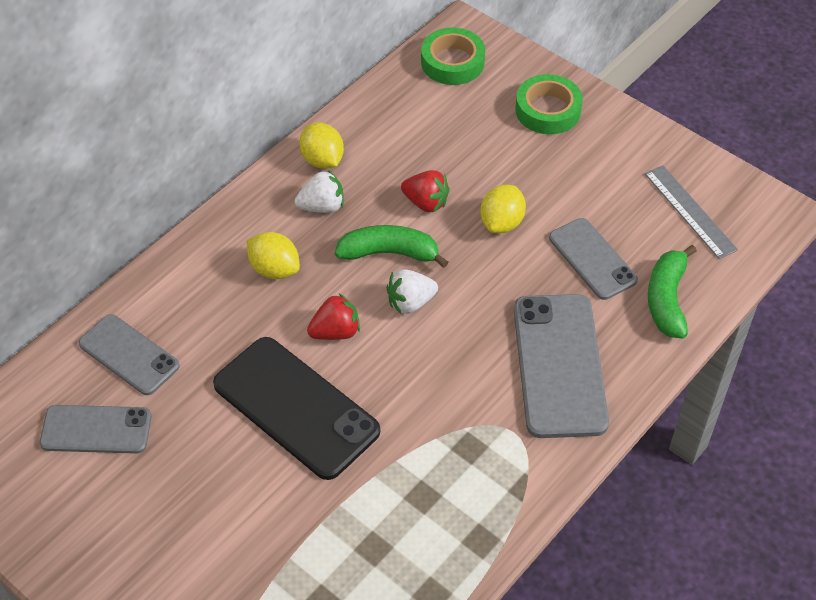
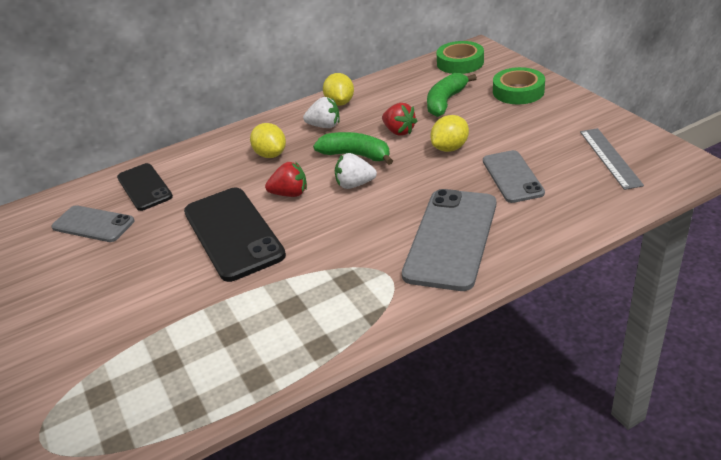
camera: 25 degrees right, 15 degrees down
grey phone [79,314,180,395] -> black phone [117,163,173,211]
green banana [648,245,697,339] -> green banana moved to [427,73,477,117]

